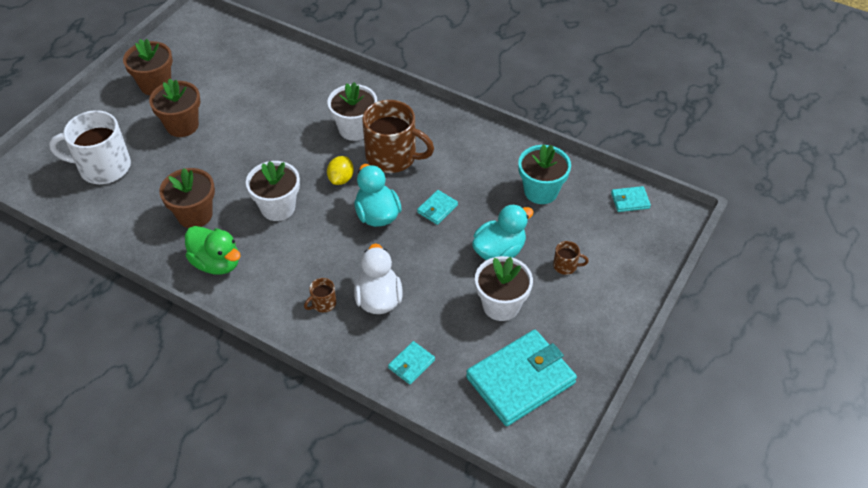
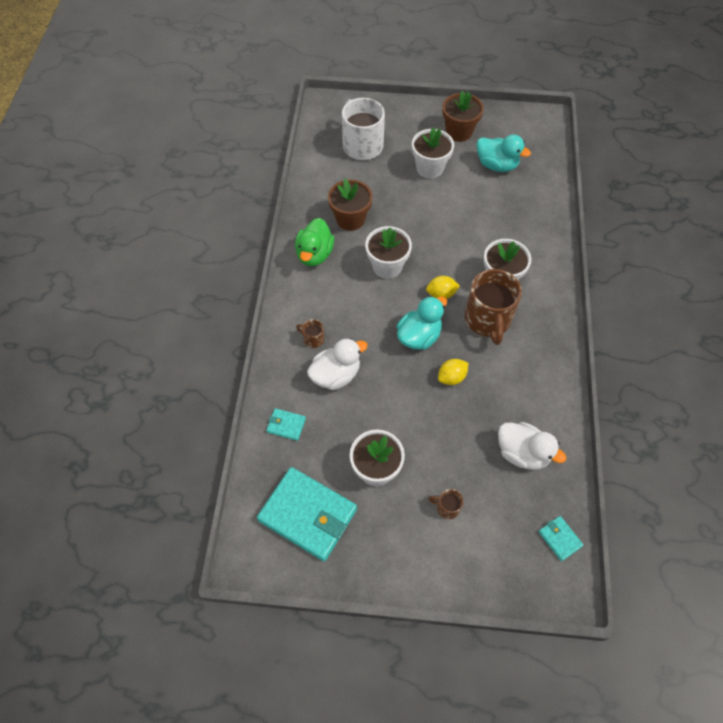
camera: 65 degrees right, 10 degrees up
brown flower pot [149,78,200,137] -> white flower pot [412,127,454,179]
turquoise wallet [417,190,458,225] -> yellow lemon [438,359,468,385]
turquoise duck [472,204,534,260] -> turquoise duck moved to [477,134,531,172]
turquoise flower pot [518,144,571,204] -> white duck [498,422,566,470]
brown mug [553,241,589,275] -> brown mug turned 120 degrees clockwise [429,489,464,519]

